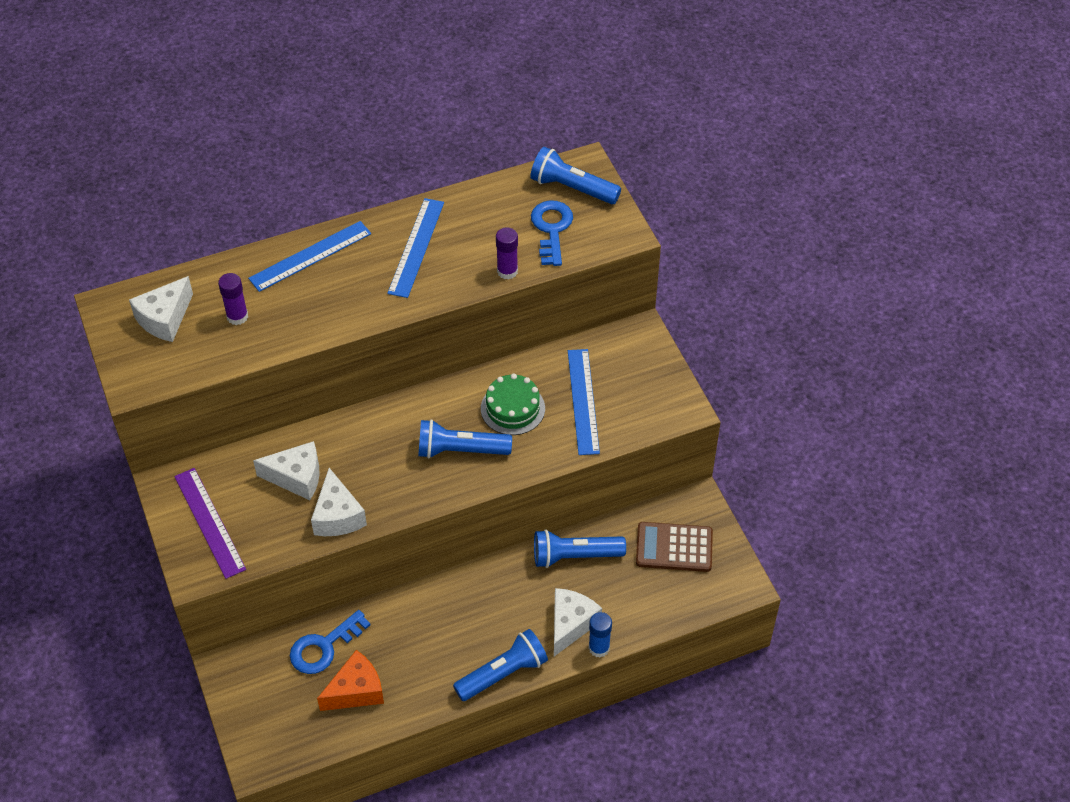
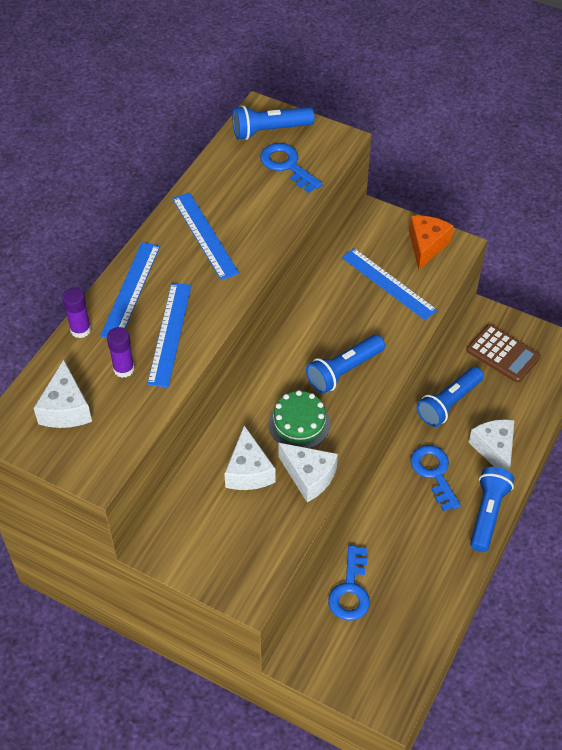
camera: 40 degrees left, 0 degrees up
purple ruler [174,468,246,579] -> none
white cheese [253,441,320,500] -> white cheese turned 120 degrees clockwise [224,425,276,490]
orange cheese [317,650,384,711] -> orange cheese moved to [409,215,454,270]
green cake [481,374,545,435] -> green cake moved to [269,390,331,448]
purple glue stick [496,227,518,280] -> purple glue stick moved to [62,288,91,338]
blue glue stick [589,612,612,658] -> none
brown calculator [636,522,713,572] -> brown calculator turned 105 degrees counterclockwise [466,324,541,383]
none -> blue ruler [147,283,191,387]
none -> blue key [410,445,461,511]

